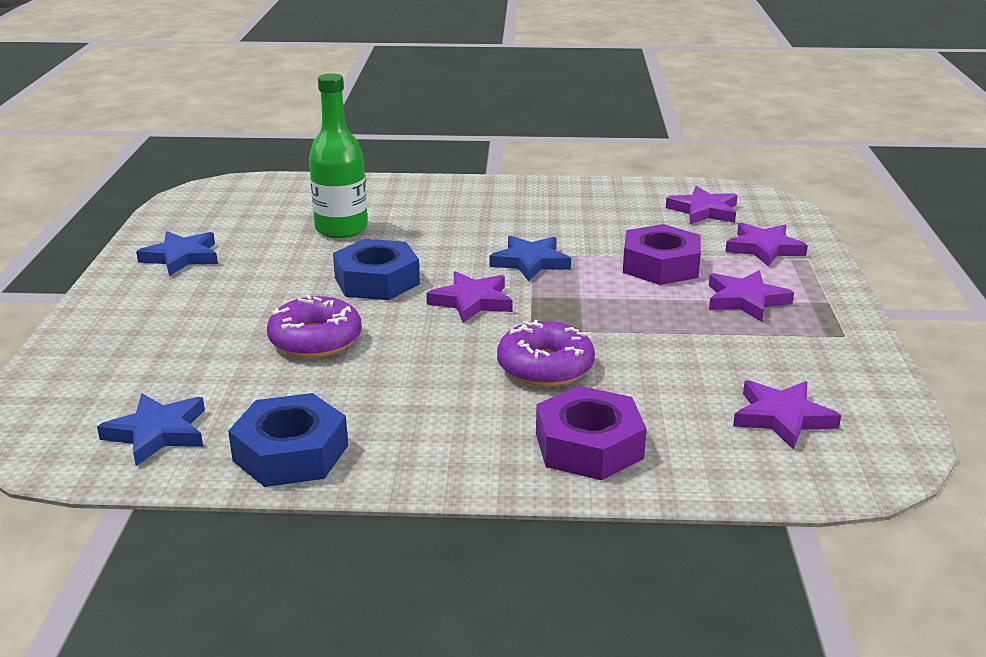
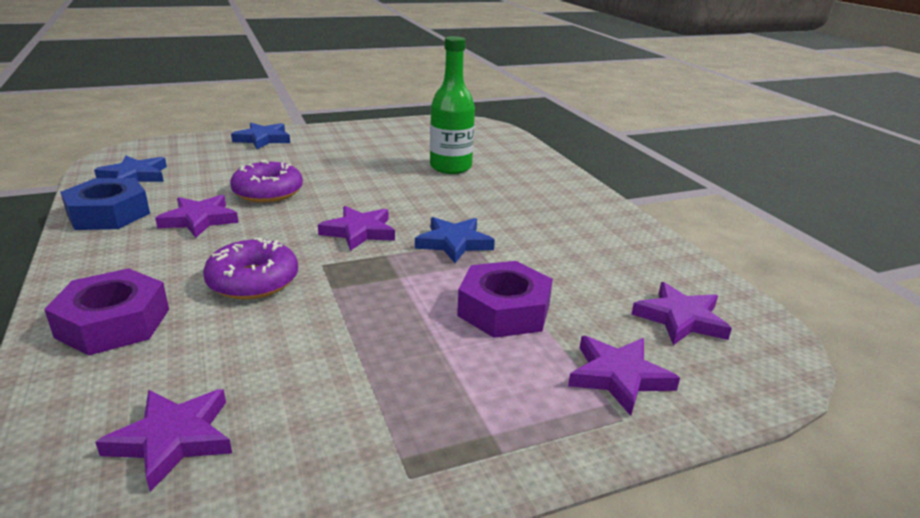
camera: 65 degrees right, 0 degrees up
blue star [136,231,218,276] -> blue star moved to [231,123,290,149]
blue nut [333,239,420,300] -> none
purple star [709,270,794,322] -> purple star moved to [155,195,239,238]

